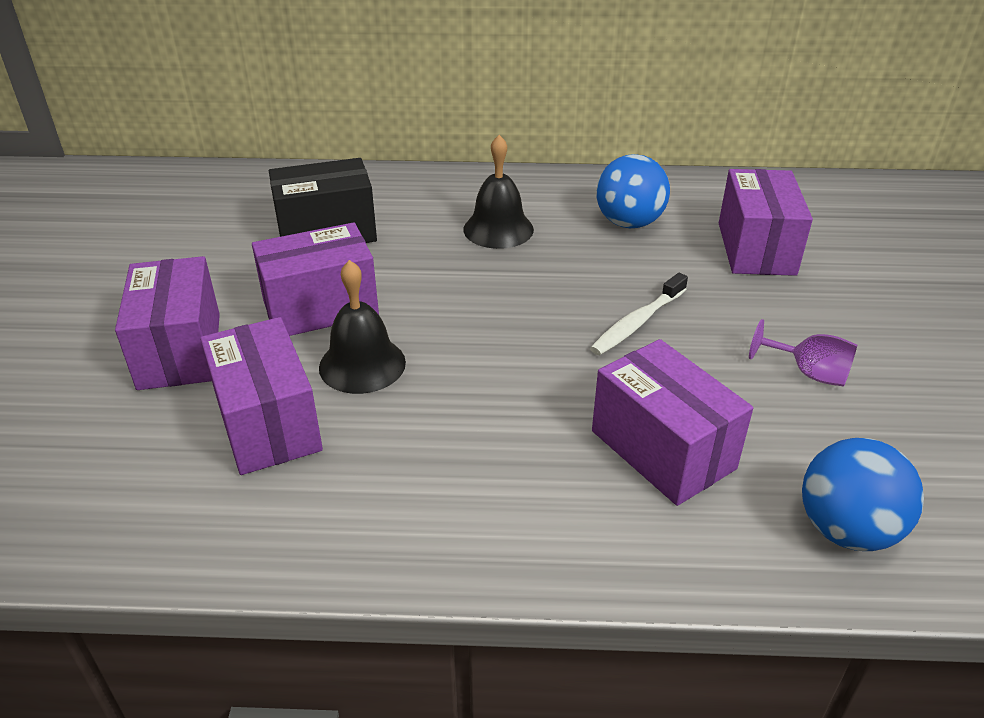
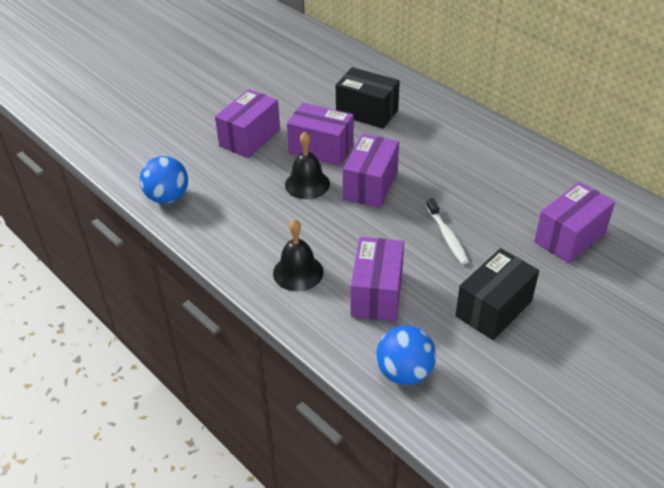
camera: 45 degrees right, 5 degrees up
purple box [200,317,323,475] -> purple box moved to [343,134,399,208]
black bell [464,135,534,249] -> black bell moved to [273,219,324,291]
white toothbrush [590,273,688,355] -> white toothbrush turned 105 degrees counterclockwise [426,198,469,264]
blue ball [596,154,670,228] -> blue ball moved to [140,156,188,204]
purple goblet [749,319,857,387] -> black box [455,248,539,340]

